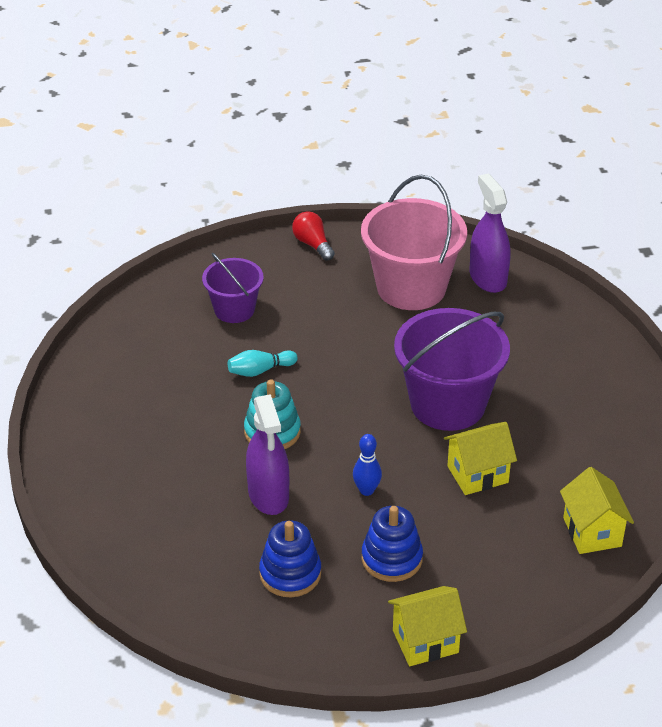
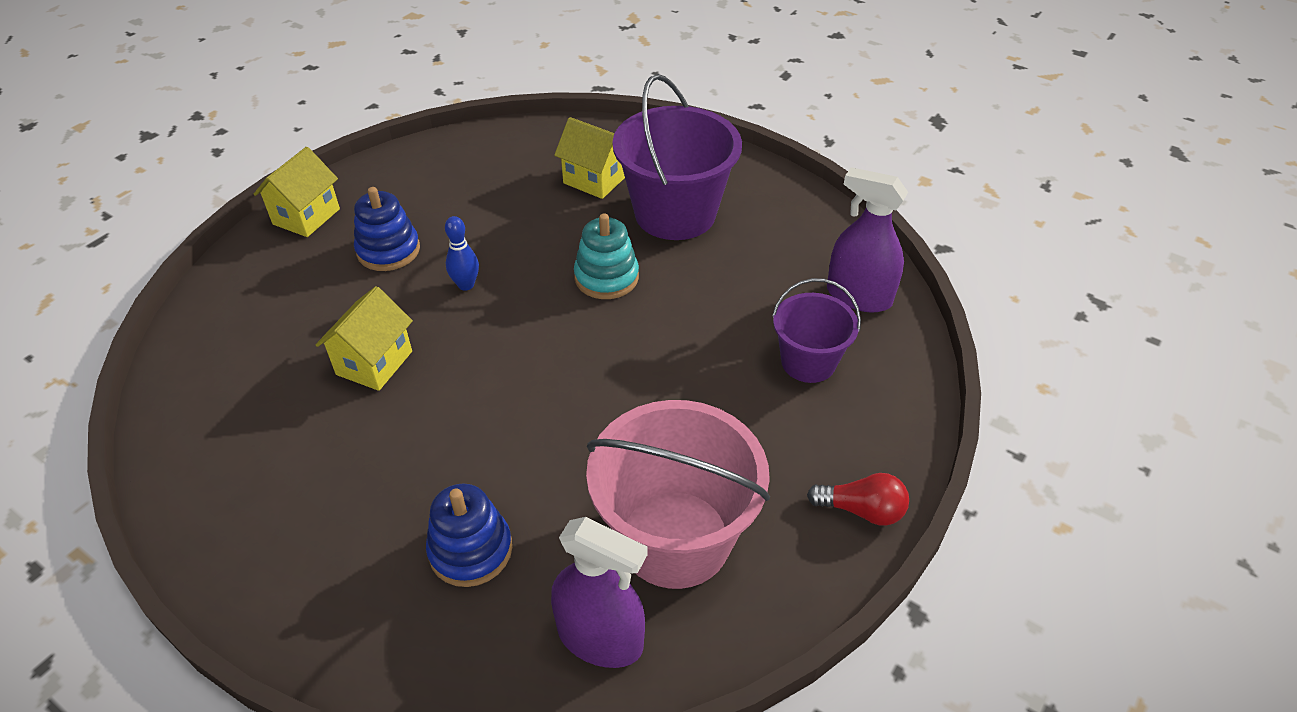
camera: 135 degrees right, 5 degrees up
turquoise bowling pin [228,350,298,377] -> none
purple spray bottle [246,394,289,515] -> purple spray bottle moved to [827,167,908,313]
blue stacking toy [259,520,321,597] -> blue stacking toy moved to [426,484,512,587]
purple bucket [394,308,510,431] -> purple bucket moved to [612,74,742,240]
yellow house [560,467,634,554] -> yellow house moved to [554,117,625,199]

